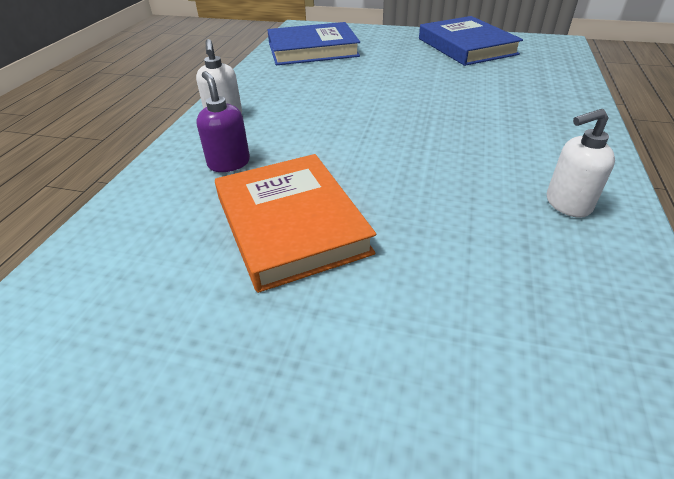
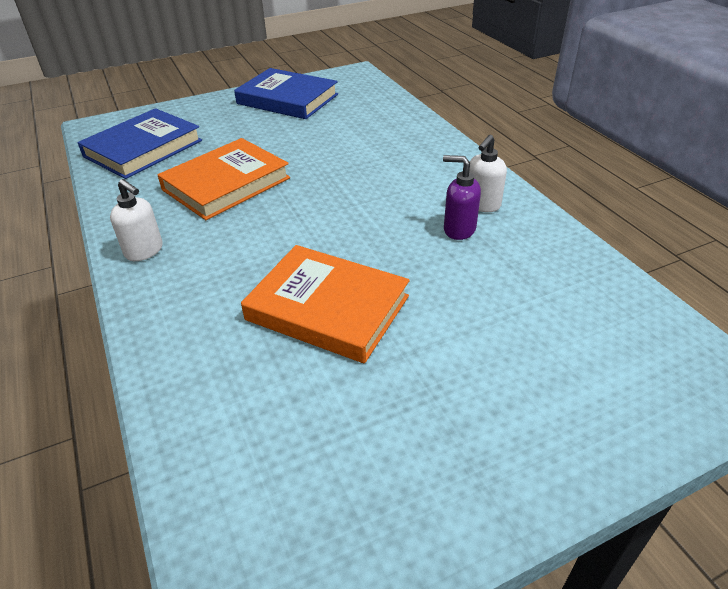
camera: 40 degrees left, 0 degrees up
purple soap dispenser [196,71,250,172] -> purple soap dispenser moved to [443,155,481,240]
none -> orange book [157,138,290,220]

